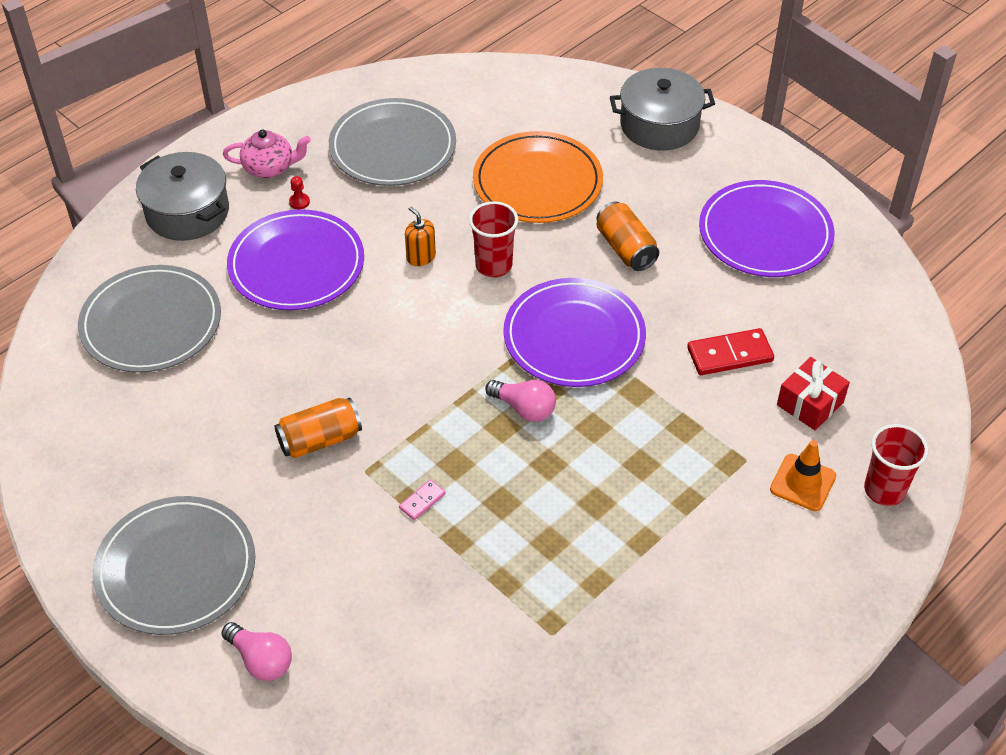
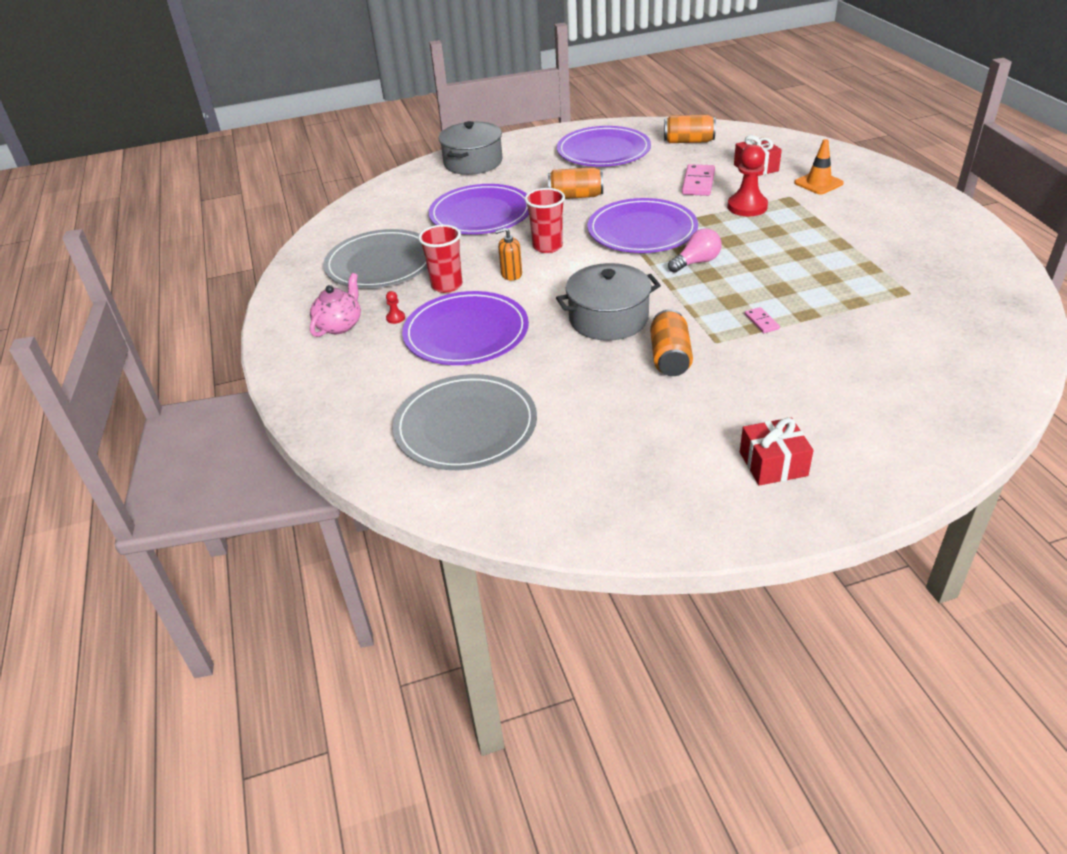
camera: 60 degrees left, 10 degrees down
grey plate [93,496,255,635] -> red gift [740,418,814,486]
grey pot [136,152,229,241] -> grey pot moved to [556,263,661,341]
pink light bulb [221,622,292,681] -> none
orange plate [473,131,603,223] -> purple plate [429,184,529,234]
red domino [687,328,774,375] -> pink domino [682,164,715,196]
red cup [864,424,929,506] -> red cup moved to [418,225,462,293]
none -> orange can [664,115,716,143]
none -> red pawn [727,144,768,216]

